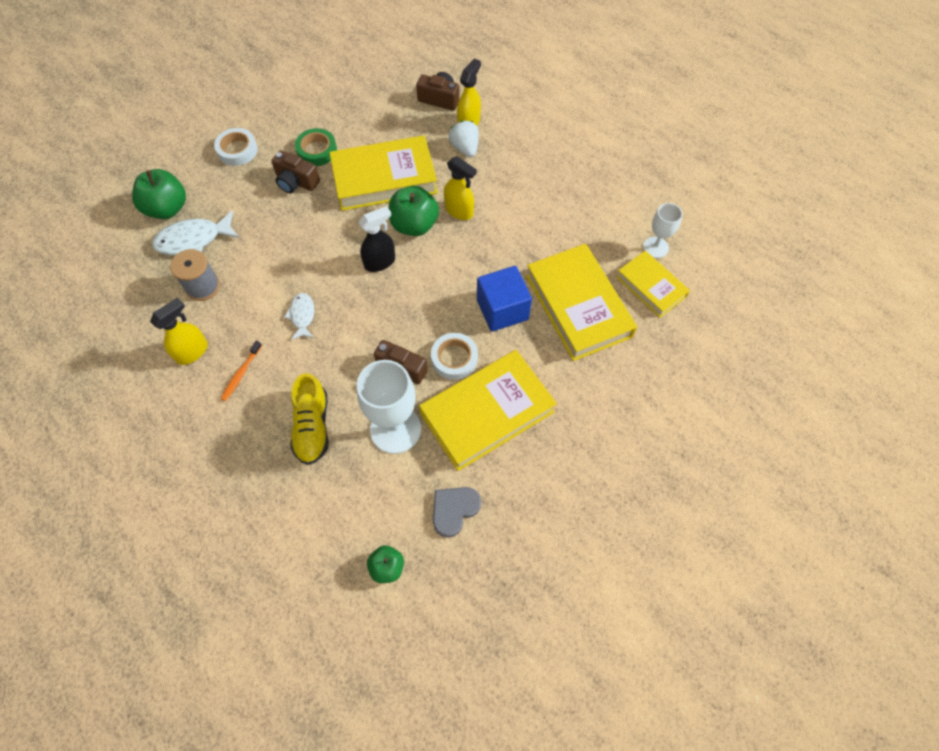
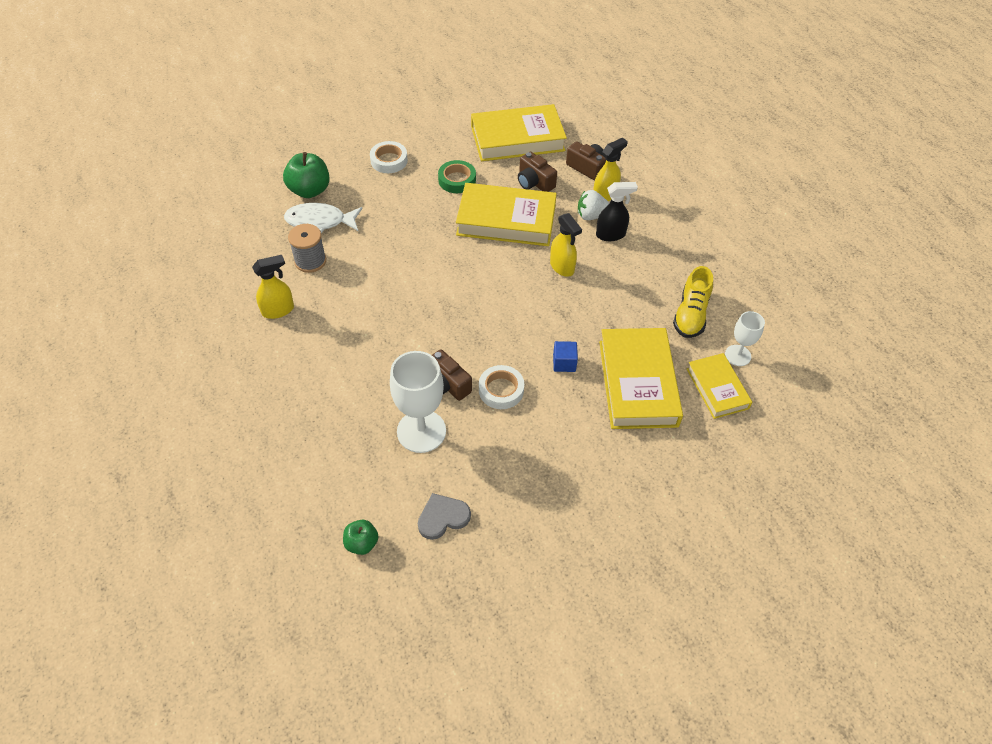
camera: 20 degrees right, 10 degrees down
orange toothbrush [221,341,262,401] -> none
brown camera [271,150,320,193] -> brown camera moved to [518,152,557,192]
white fish [284,293,314,340] -> none
yellow shoe [290,373,329,465] -> yellow shoe moved to [673,266,713,338]
black spray bottle [358,206,395,272] -> black spray bottle moved to [596,182,638,241]
green apple [389,186,439,236] -> none
yellow book [419,350,557,471] -> yellow book moved to [471,104,567,161]
white strawberry [449,121,479,157] -> white strawberry turned 90 degrees counterclockwise [578,190,609,220]
blue cube [477,266,532,332] -> blue cube [553,341,578,372], size x0.54

